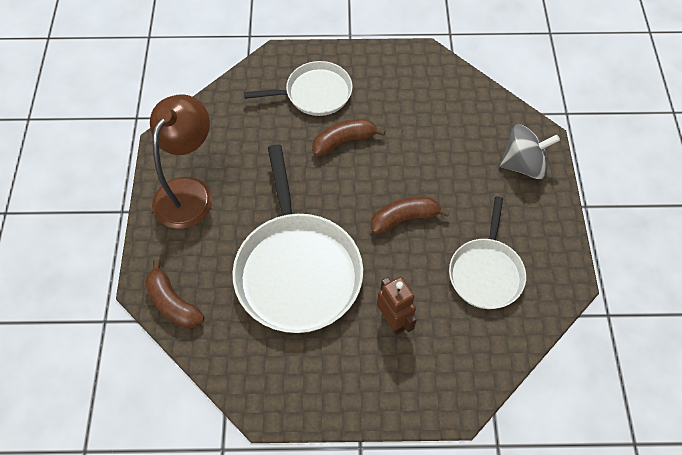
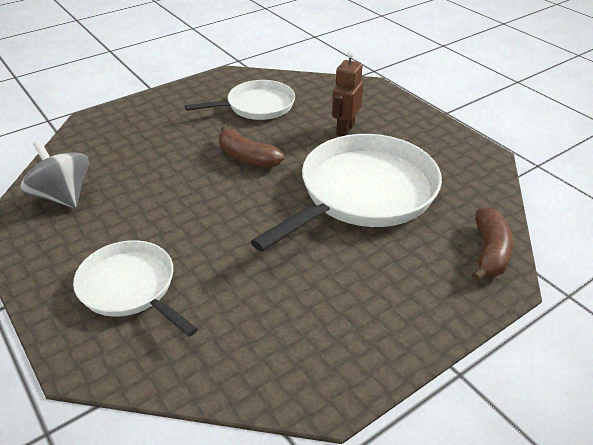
camera: 125 degrees left, 20 degrees down
brown lamp [150,94,212,229] -> none
brown banana [312,119,385,156] -> none
grey spinning top [500,124,560,179] -> grey spinning top moved to [20,140,89,208]

